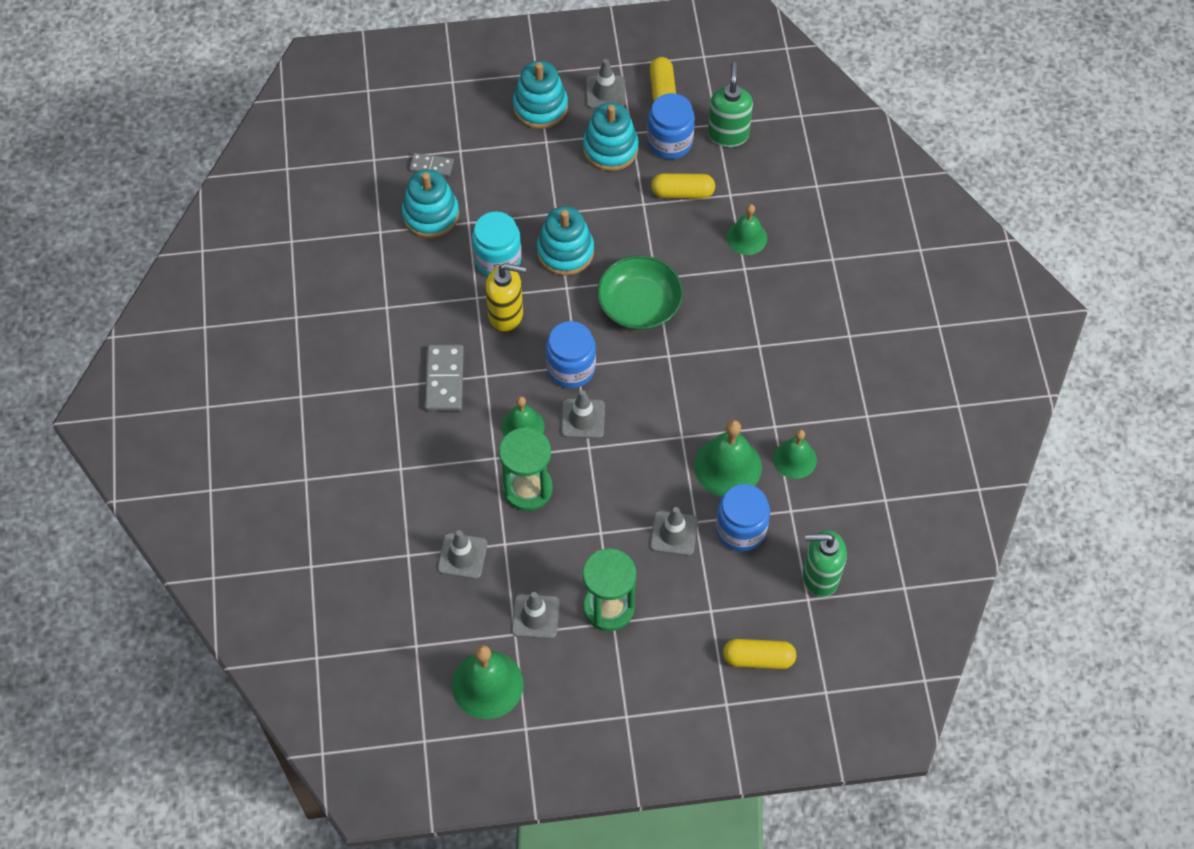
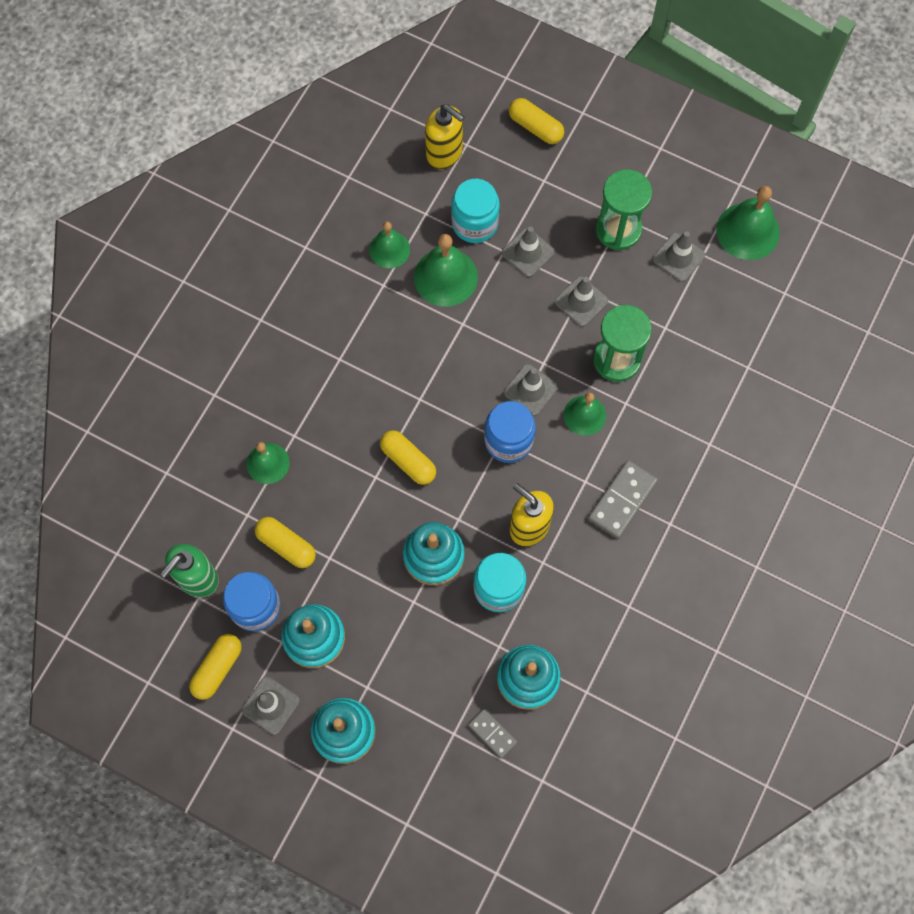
camera: 145 degrees left, 10 degrees up
grey traffic cone [437,530,487,579] -> grey traffic cone moved to [555,276,608,326]
green bowl [597,255,683,330] -> yellow capsule [380,430,436,485]
blue jar [716,484,770,552] -> turquoise jar [451,179,500,243]
green soap dispenser [802,530,847,597] -> yellow soap dispenser [425,104,464,169]

